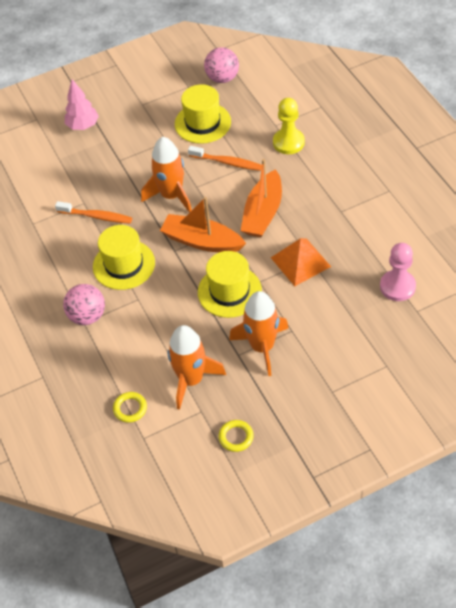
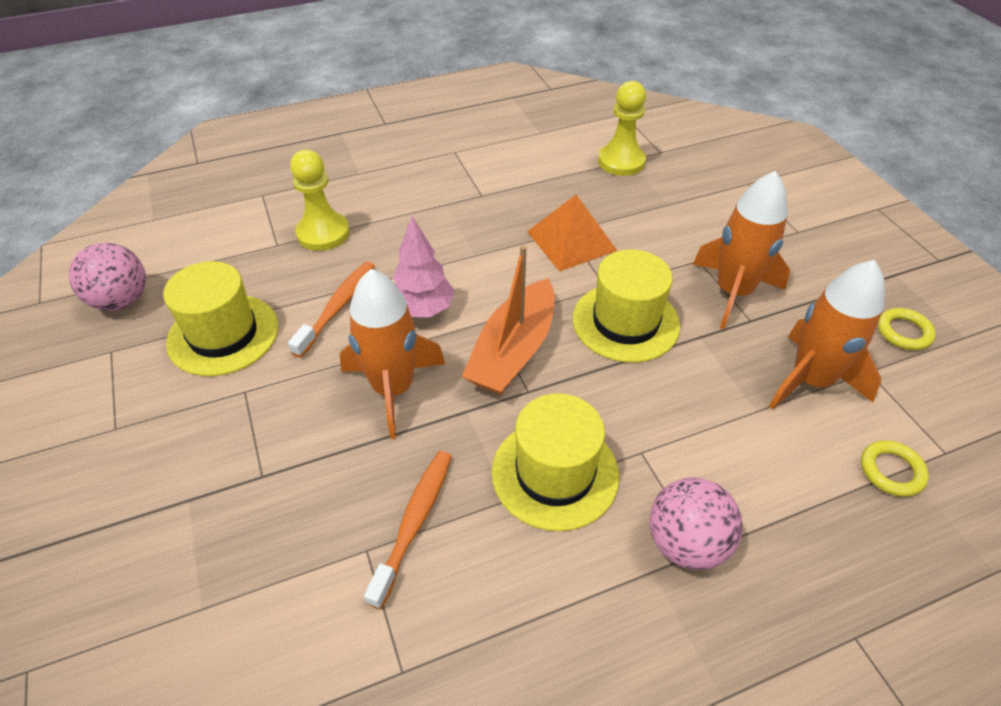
camera: 90 degrees left, 5 degrees down
pink tree [65,79,99,130] -> pink tree moved to [393,216,455,317]
orange boat [241,159,282,237] -> none
pink pawn [380,243,416,301] -> yellow pawn [598,81,646,176]

